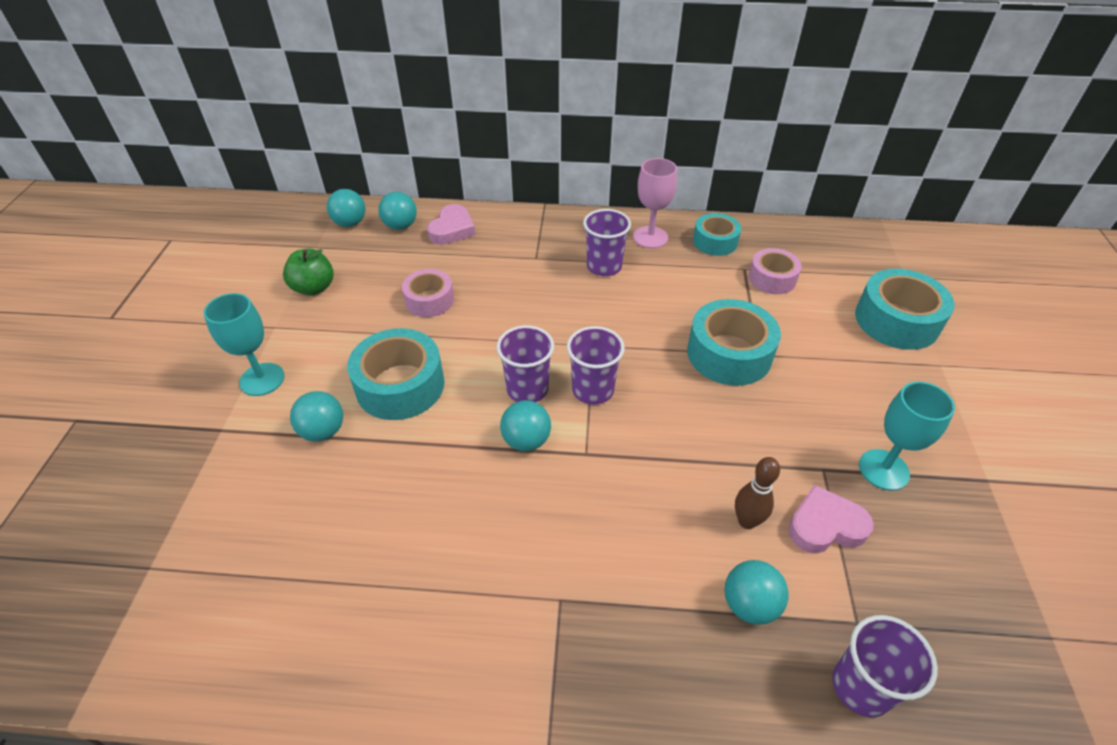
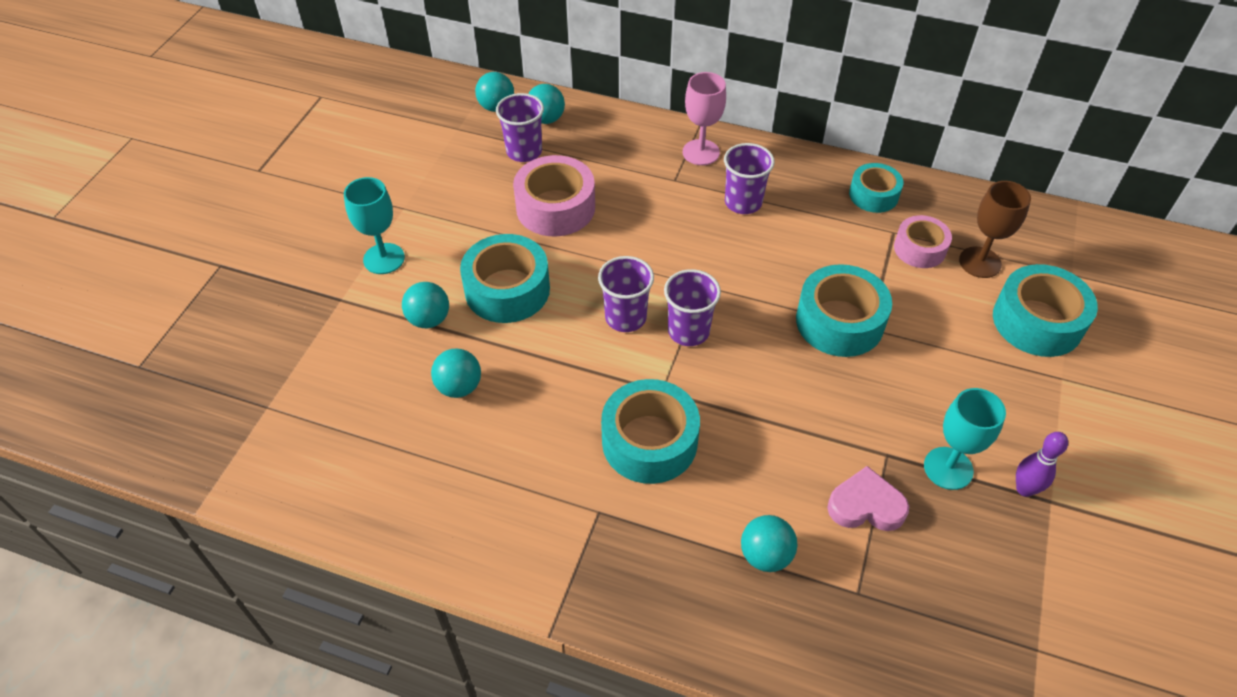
camera: 15 degrees right, 5 degrees up
green apple [283,249,334,296] -> none
pink tape [402,269,454,317] -> pink tape [513,155,595,236], size x1.60
pink heart [427,204,475,245] -> none
turquoise ball [500,400,551,451] -> turquoise ball moved to [431,348,481,398]
pink goblet [633,158,677,248] -> pink goblet moved to [683,72,726,165]
brown bowling pin [735,457,780,529] -> none
purple cup [833,615,938,717] -> purple cup moved to [496,93,544,162]
none -> turquoise tape [601,379,700,484]
none -> brown goblet [959,181,1031,278]
none -> purple bowling pin [1016,432,1068,497]

